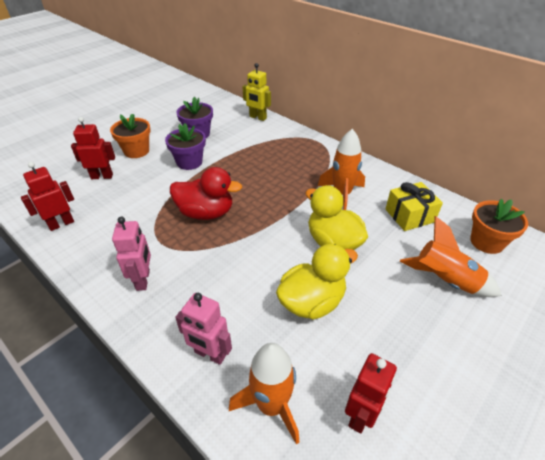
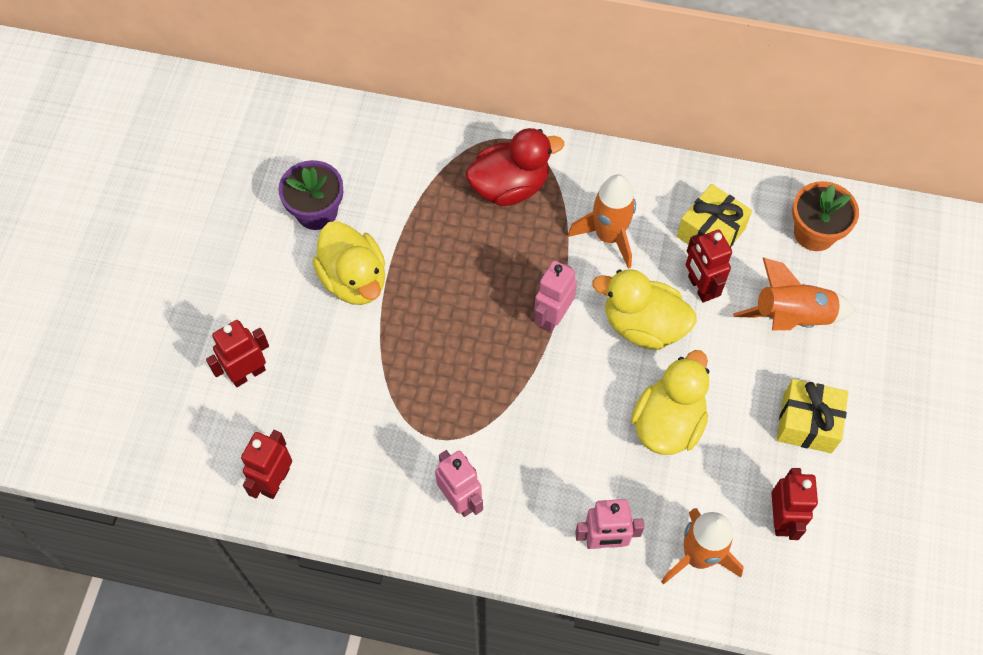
camera: 30 degrees left, 20 degrees up
orange flower pot [110,114,151,158] -> none
purple flower pot [165,123,206,170] -> yellow duck [312,221,385,305]
red duck [170,167,242,220] -> red duck moved to [466,128,564,206]
yellow robot [242,63,271,121] -> none
none -> pink robot [534,260,577,333]
none -> red robot [686,230,732,303]
none -> yellow gift [777,379,848,453]

